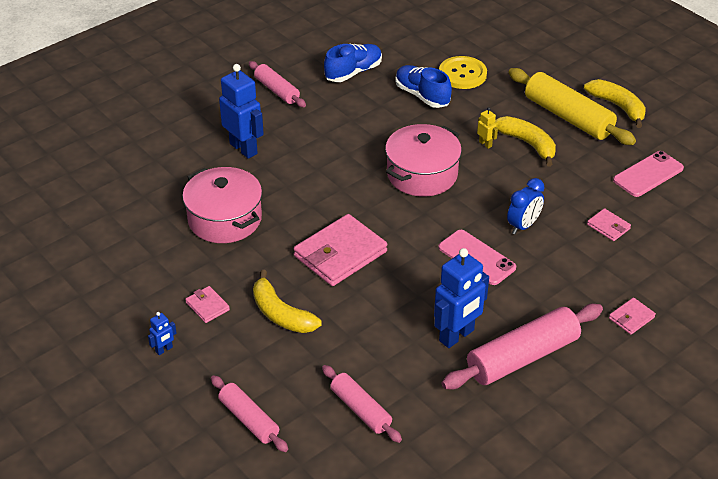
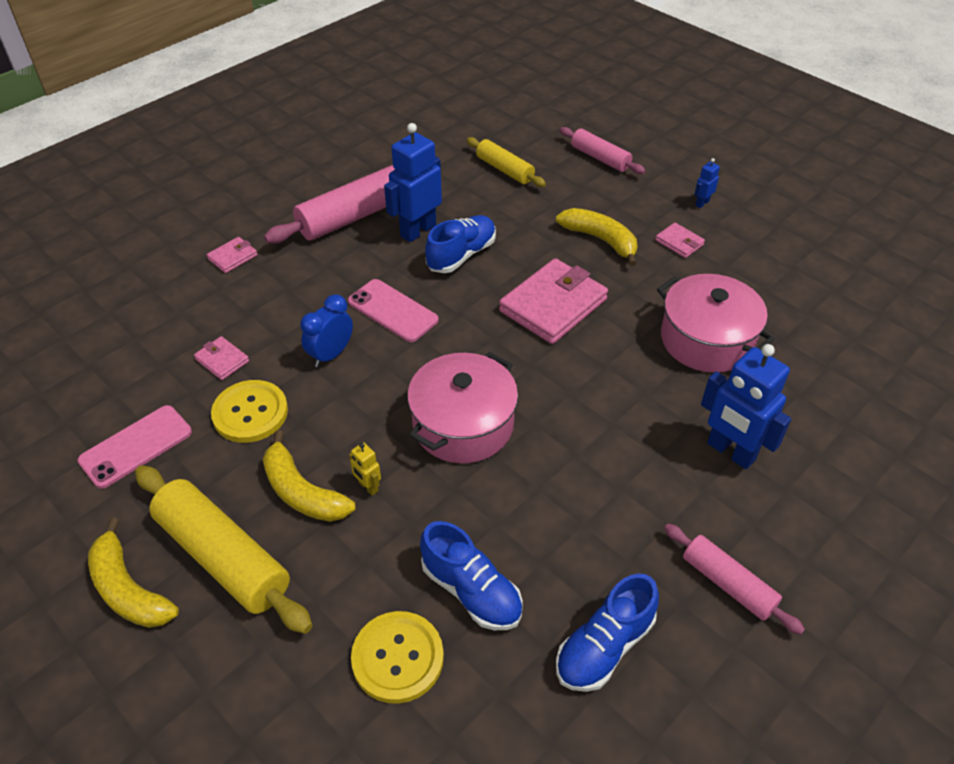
camera: 175 degrees right, 5 degrees up
pink rolling pin [322,365,402,443] -> yellow rolling pin [467,137,546,187]
none -> yellow button [211,380,288,443]
none -> blue shoe [425,215,496,273]

